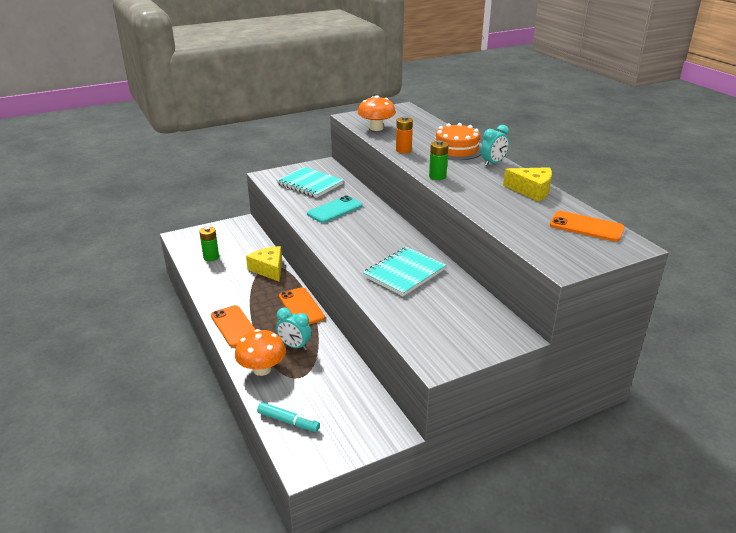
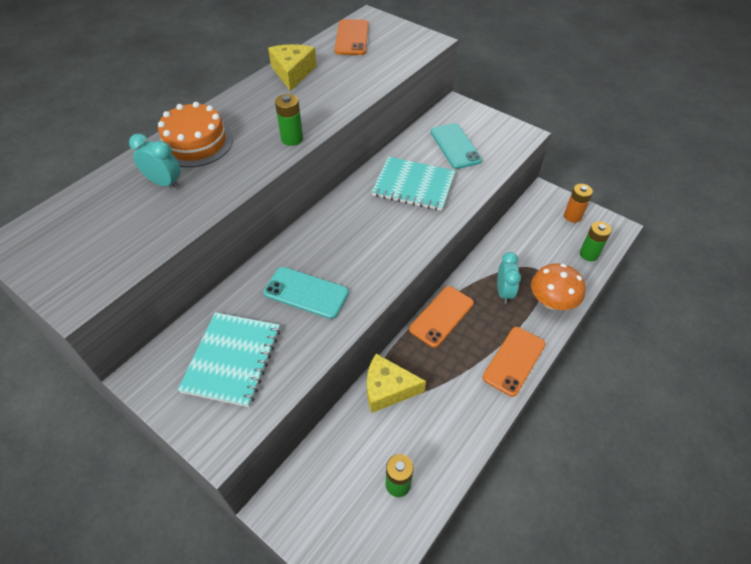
camera: 115 degrees left, 20 degrees up
yellow cheese [246,246,282,282] -> yellow cheese turned 60 degrees clockwise [367,354,426,413]
turquoise marker [257,402,320,432] -> green battery [580,221,612,261]
orange mushroom [358,95,396,131] -> none
orange battery [396,116,413,153] -> orange battery moved to [564,184,593,223]
turquoise clock [481,125,509,166] -> turquoise clock moved to [129,134,181,189]
none -> turquoise phone [431,123,482,169]

